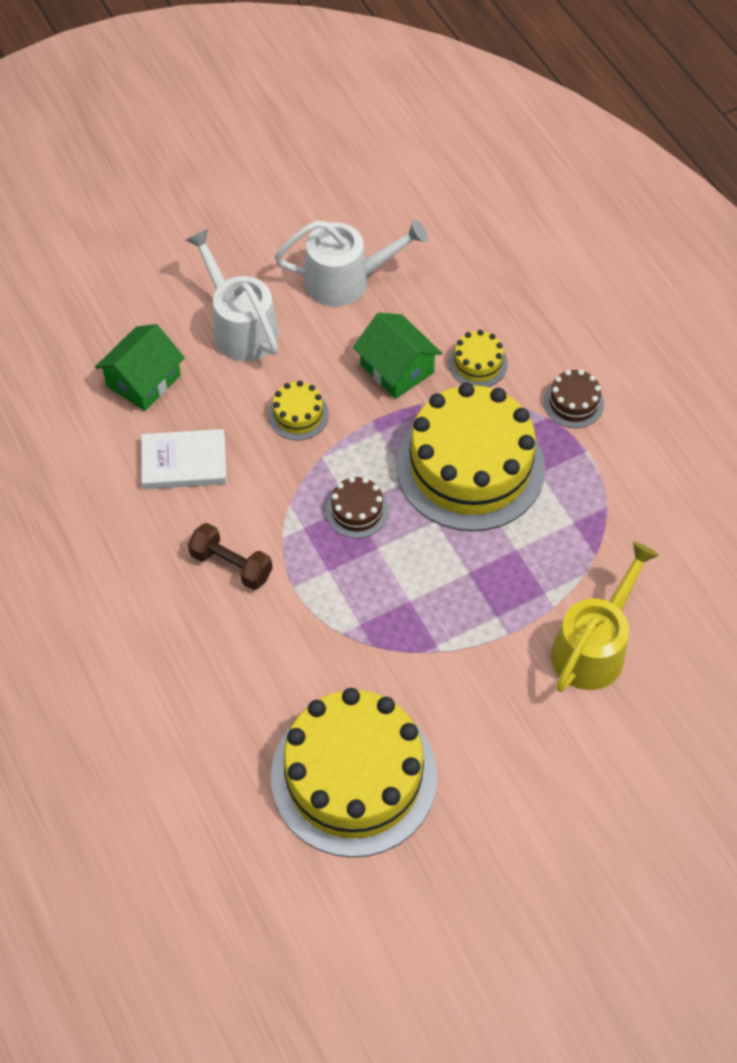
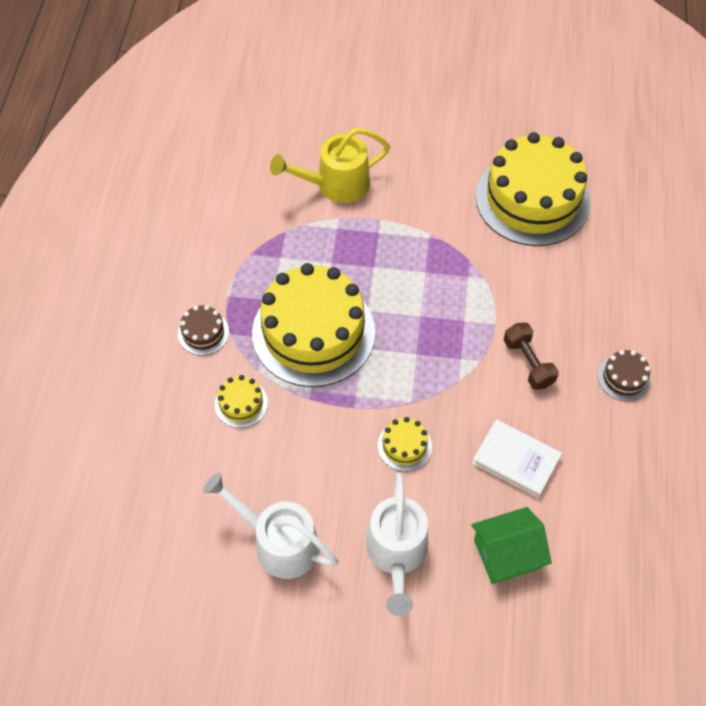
camera: 145 degrees left, 0 degrees up
brown cake [326,476,389,538] -> brown cake moved to [598,350,651,402]
green house [353,313,442,399] -> none

